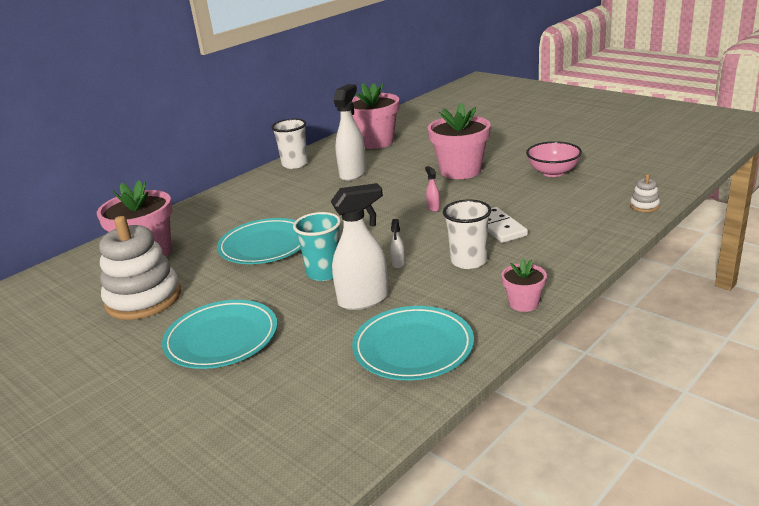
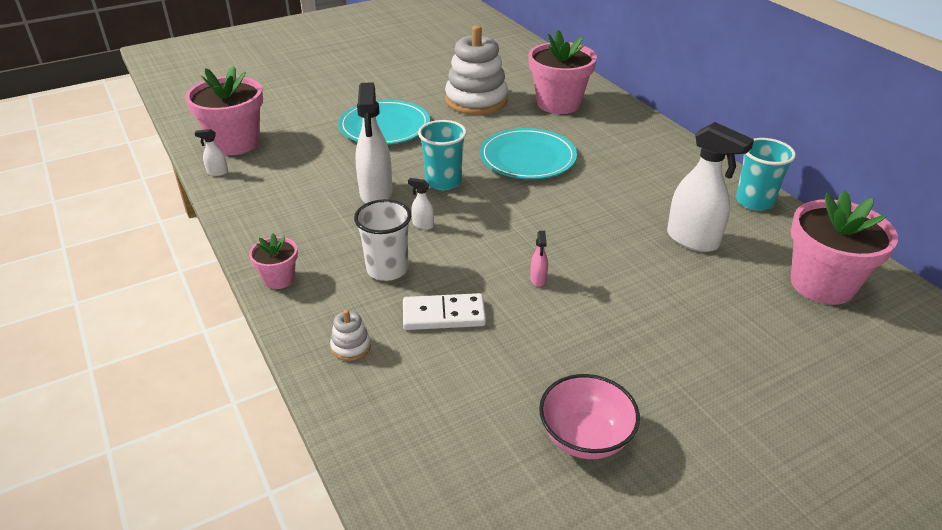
camera: 105 degrees right, 10 degrees up
white cup [271,119,308,169] -> turquoise cup [736,138,796,211]
turquoise plate [352,306,474,380] -> none
pink spray bottle [425,166,440,212] -> pink spray bottle turned 90 degrees clockwise [530,231,548,287]
pink flower pot [427,103,491,179] -> pink flower pot moved to [185,66,263,155]
white stacking toy [630,174,660,212] -> white stacking toy moved to [330,310,371,361]
none -> white spray bottle [195,129,228,176]

